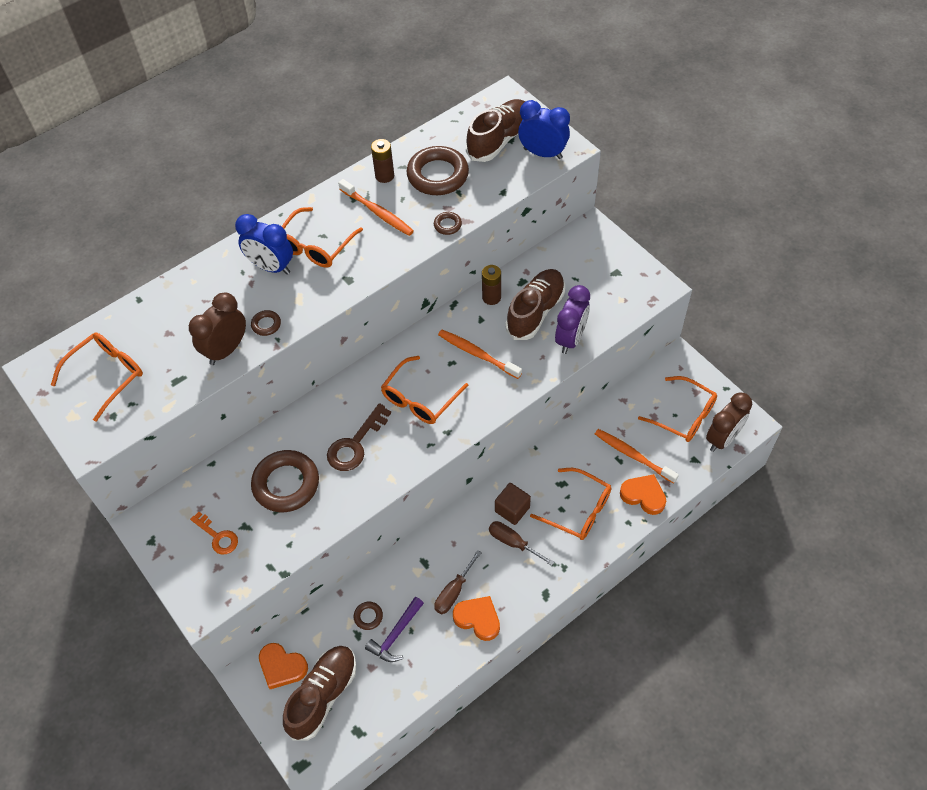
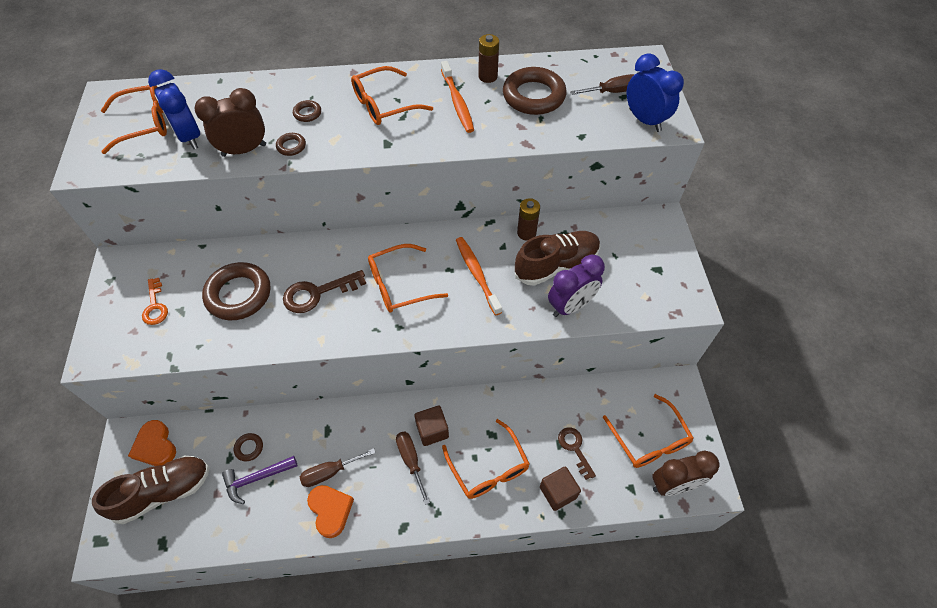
camera: 30 degrees right, 0 degrees up
blue clock [235,214,293,275] -> blue clock moved to [148,69,200,149]
brown ring [434,212,462,235] -> brown ring moved to [293,100,321,122]
brown shoe [466,99,525,162] -> brown screwdriver [570,74,635,95]
orange toothbrush [595,429,679,484] -> brown key [558,427,596,480]
orange heart [620,474,666,515] -> brown cube [540,466,581,511]

